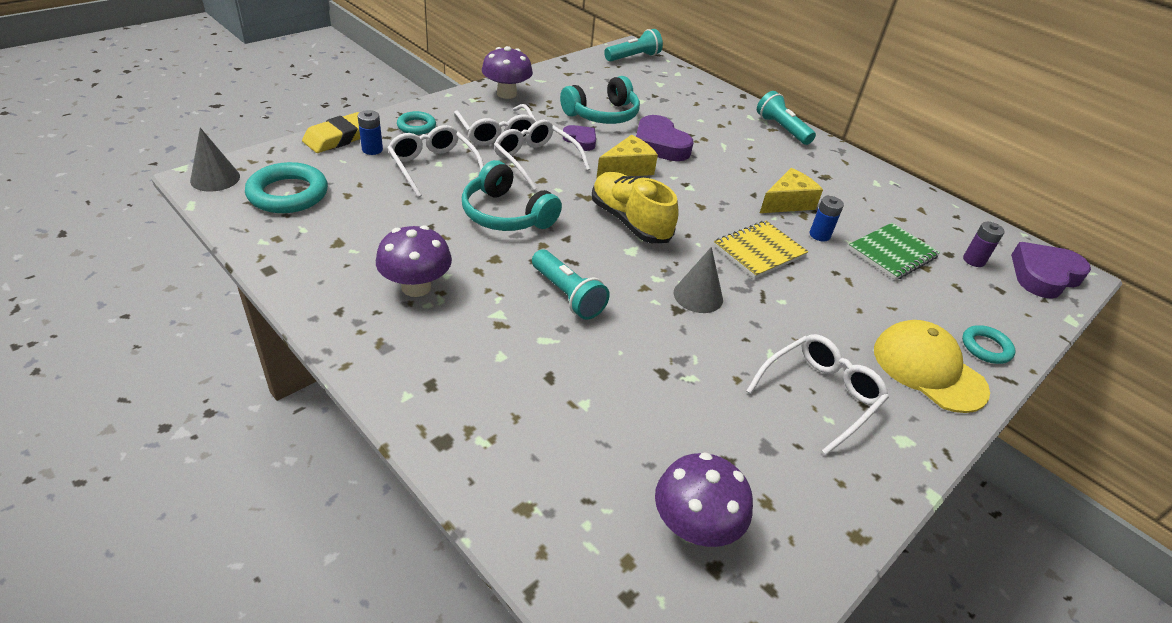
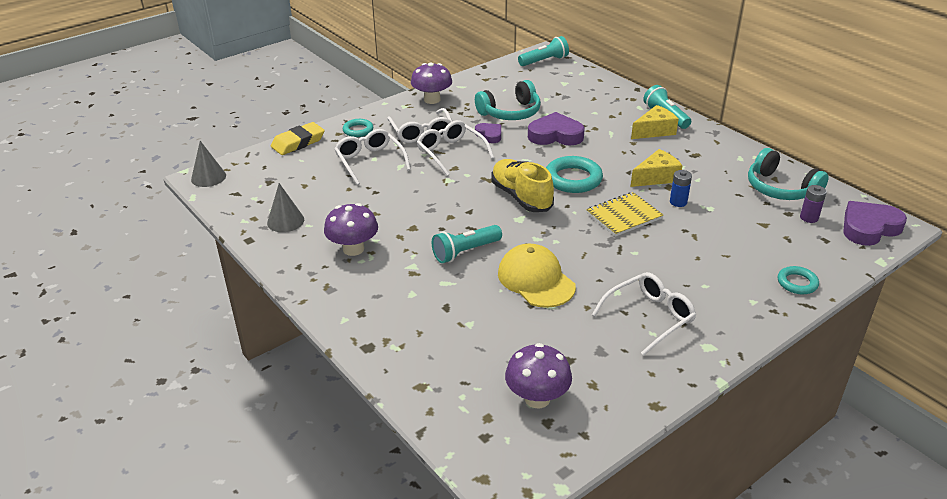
camera: 10 degrees right, 5 degrees down
turquoise ring [245,162,328,213] -> turquoise ring moved to [546,156,603,193]
blue battery [358,110,383,155] -> none
turquoise headphones [462,160,562,231] -> turquoise headphones moved to [748,148,829,200]
turquoise flashlight [532,250,610,320] -> turquoise flashlight turned 90 degrees clockwise [432,225,502,263]
yellow cheese [597,135,658,177] -> yellow cheese moved to [631,105,679,139]
purple heart [636,115,693,161] -> purple heart turned 120 degrees clockwise [528,112,585,145]
grey cone [673,247,723,313] -> grey cone moved to [267,183,304,232]
green notebook [848,223,940,280] -> none
yellow cap [874,320,990,413] -> yellow cap moved to [498,244,576,308]

